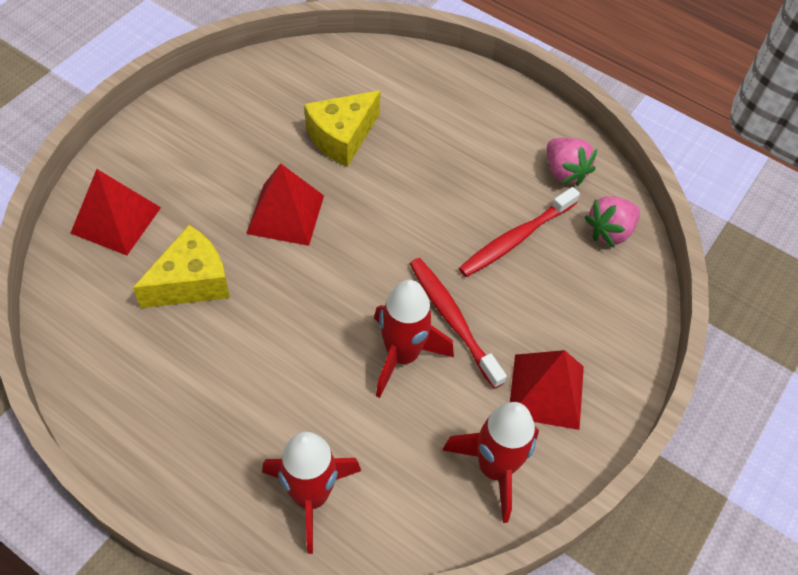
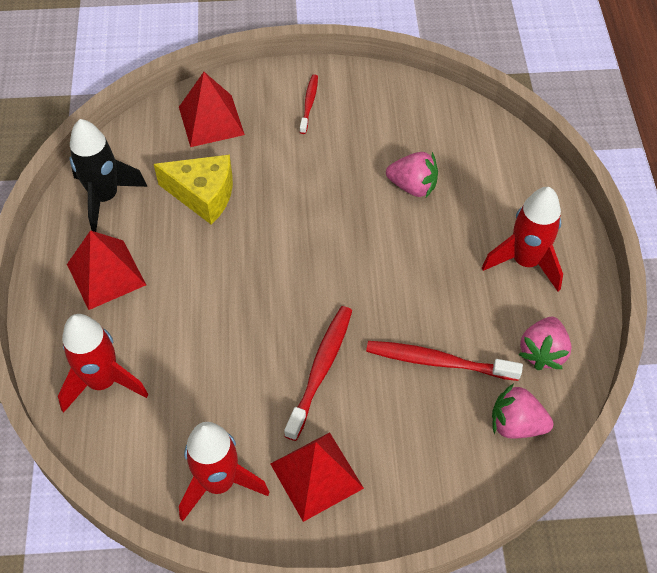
camera: 55 degrees right, 0 degrees up
red pyramid [246,163,324,246] -> red pyramid moved to [67,230,146,310]
yellow cheese [304,90,381,167] -> pink strawberry [386,152,438,198]
red rocket [374,280,454,398] -> red rocket moved to [482,187,563,291]
none -> black rocket [69,119,147,232]
none -> red toothbrush [300,74,318,134]

